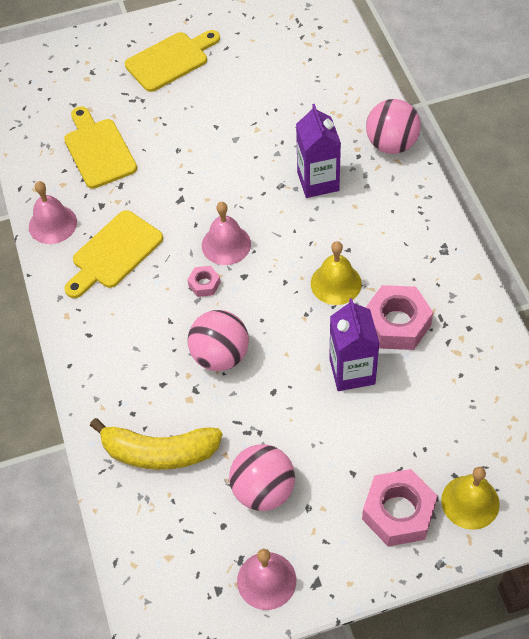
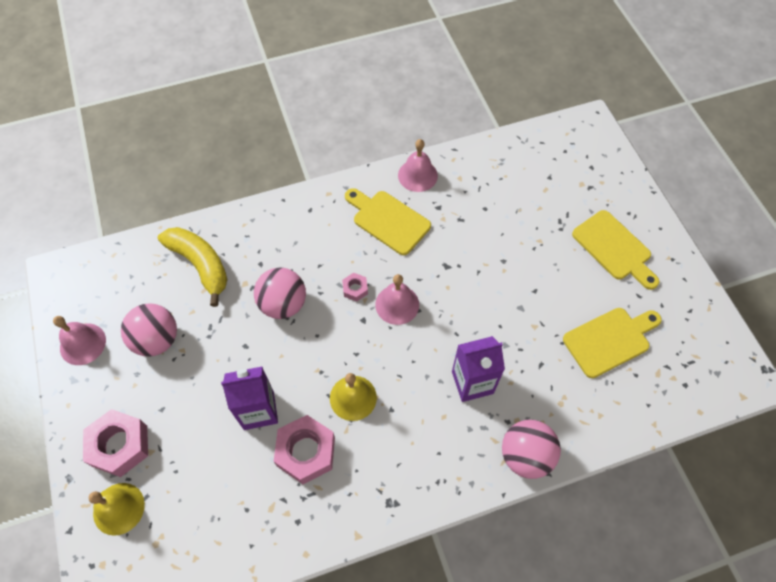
camera: 85 degrees right, 5 degrees up
yellow cutting board [64,106,137,189] -> yellow cutting board moved to [563,308,662,378]
yellow banana [90,418,223,470] -> yellow banana turned 135 degrees clockwise [158,227,227,307]

